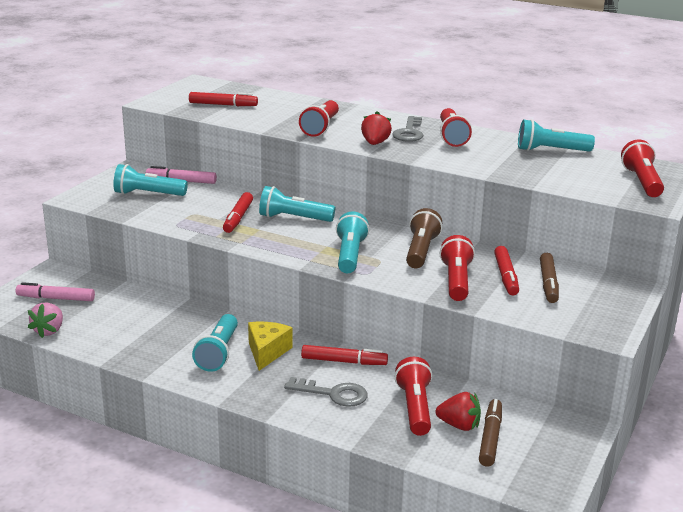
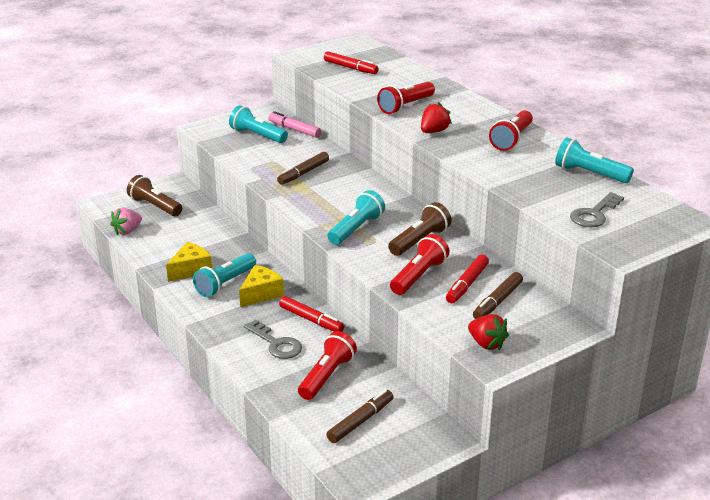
camera: 30 degrees right, 5 degrees up
pink marker [16,282,95,301] -> brown flashlight [127,175,182,216]
red marker [223,192,253,233] -> brown marker [277,152,329,185]
turquoise flashlight [259,186,335,222] -> none
grey key [392,116,423,142] -> grey key moved to [570,192,624,227]
red strawberry [436,392,481,431] -> red strawberry moved to [468,314,509,351]
red flashlight [621,139,664,197] -> none
none -> yellow cheese [166,242,212,282]

